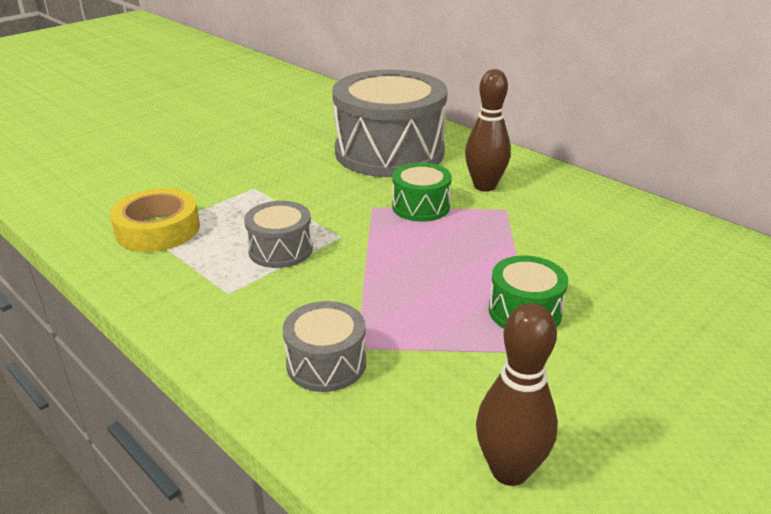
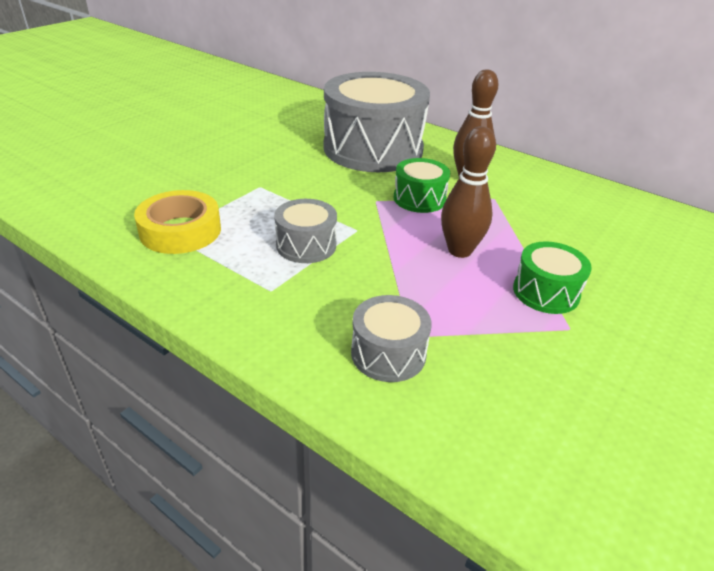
camera: 10 degrees left, 5 degrees up
brown bowling pin [476,303,558,486] -> brown bowling pin moved to [441,126,496,258]

